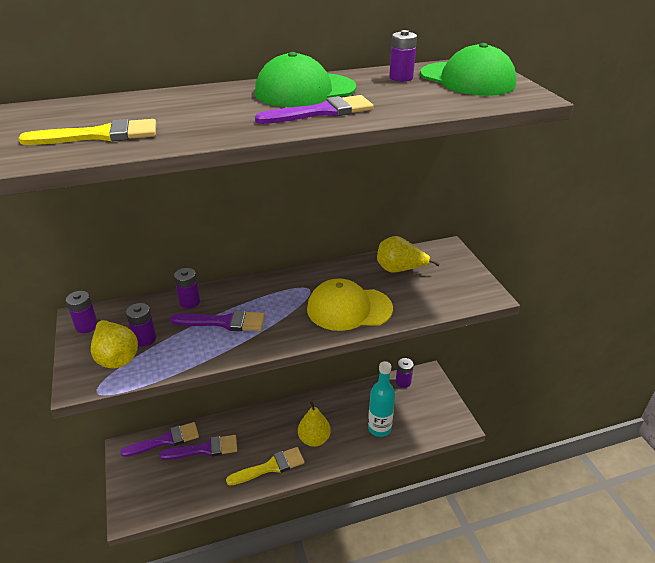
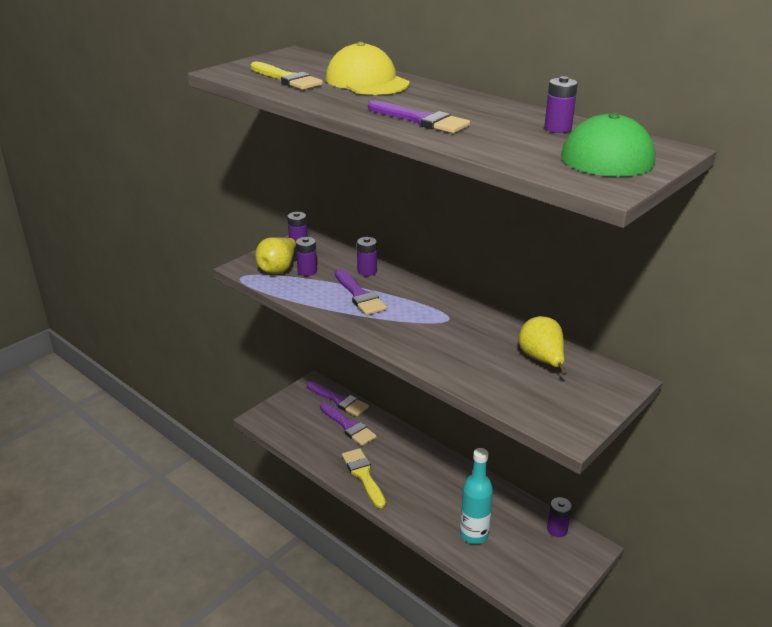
camera: 60 degrees right, 5 degrees down
yellow brush [226,447,305,486] -> yellow brush turned 150 degrees counterclockwise [342,448,386,508]
green cap [255,52,356,107] -> none
yellow pear [298,401,331,447] -> none
yellow cap [307,278,393,331] -> yellow cap moved to [326,42,410,95]

